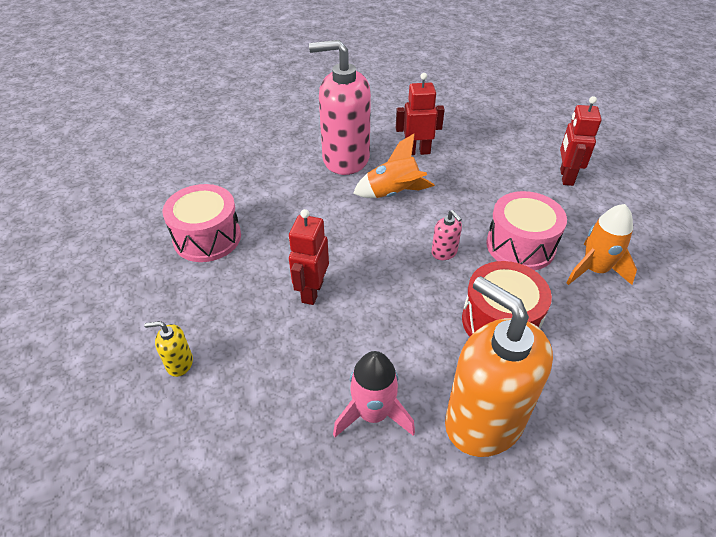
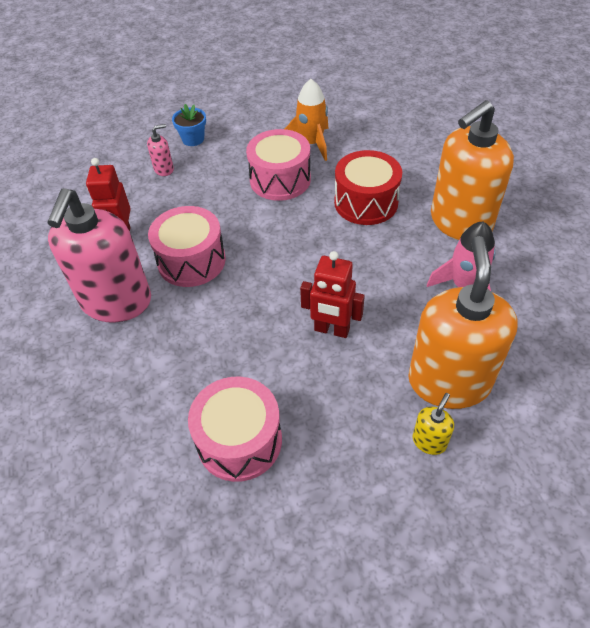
camera: 85 degrees left, 5 degrees up
yellow soap dispenser [144,321,193,377] -> yellow soap dispenser turned 150 degrees counterclockwise [413,393,454,455]
orange rocket [353,134,435,198] -> pink drum [148,206,226,287]
pink soap dispenser [432,210,462,260] -> pink soap dispenser moved to [147,124,174,176]
red robot [560,96,602,186] -> blue flower pot [172,104,206,146]
none -> orange soap dispenser [408,236,518,409]

